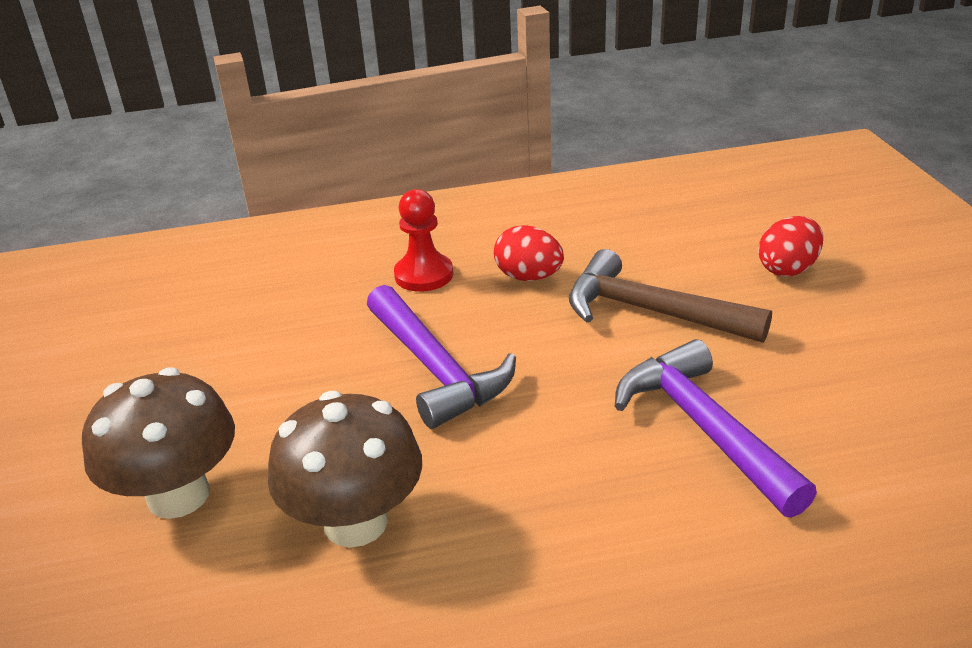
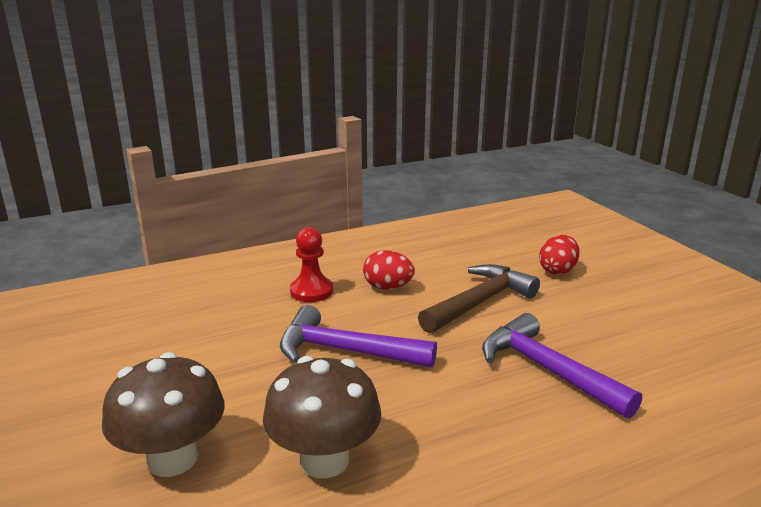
camera: 15 degrees left, 10 degrees down
purple hammer [367,285,516,429] -> purple hammer turned 150 degrees clockwise [280,305,437,368]
brown hammer [569,249,772,343] -> brown hammer turned 120 degrees clockwise [418,264,540,333]

